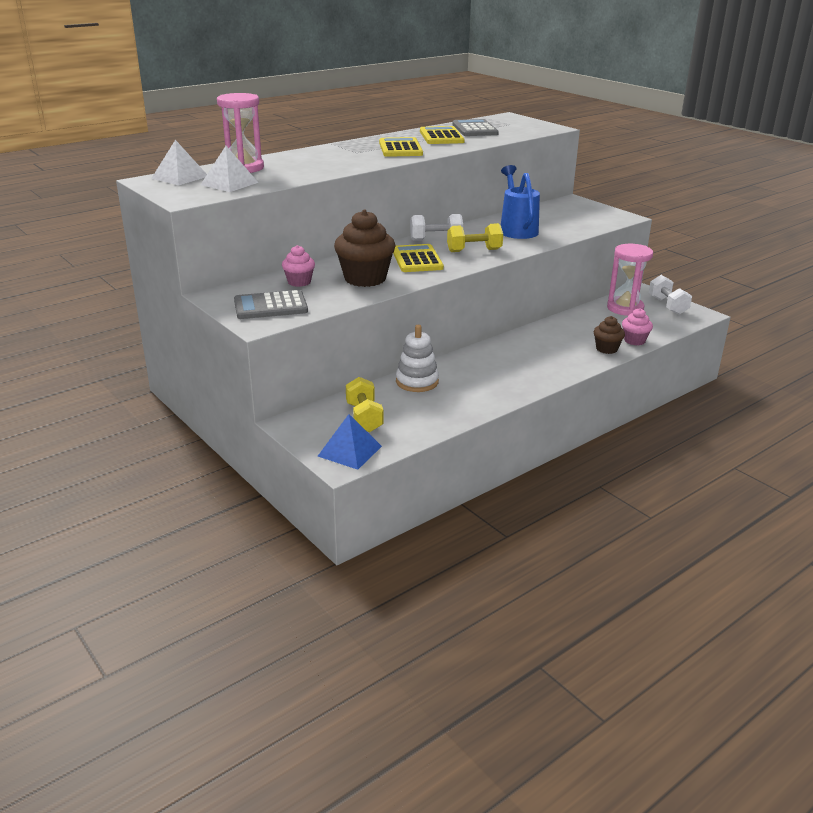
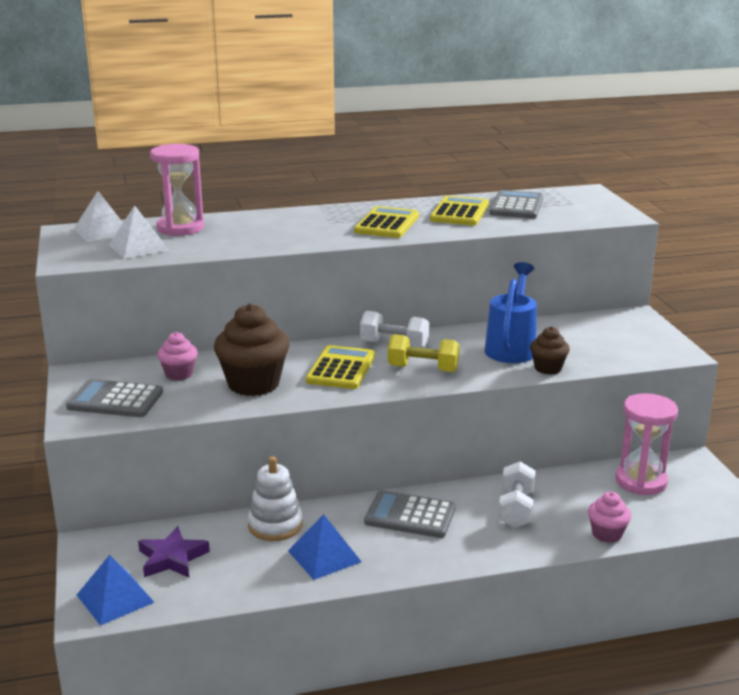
camera: 25 degrees right, 5 degrees down
yellow dumbbell [346,377,384,432] -> purple star [138,526,210,577]
brown cupcake [594,316,625,354] -> brown cupcake moved to [530,326,570,375]
white dumbbell [649,275,692,315] -> white dumbbell moved to [498,461,536,528]
none -> blue pyramid [288,514,362,580]
none -> grey calculator [364,490,456,538]

